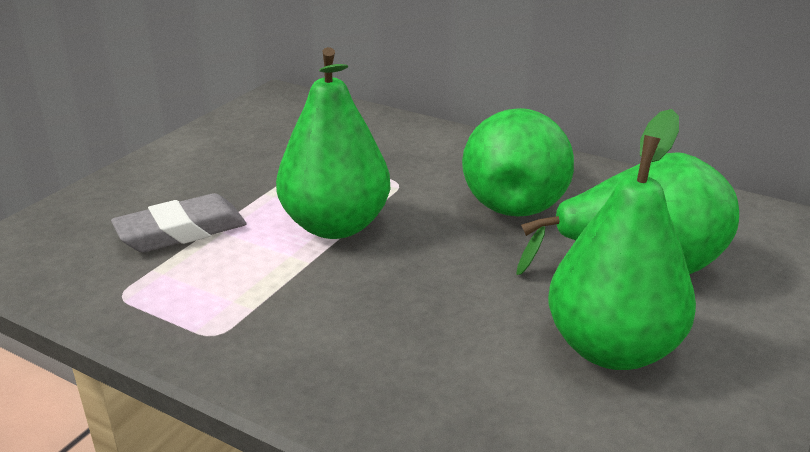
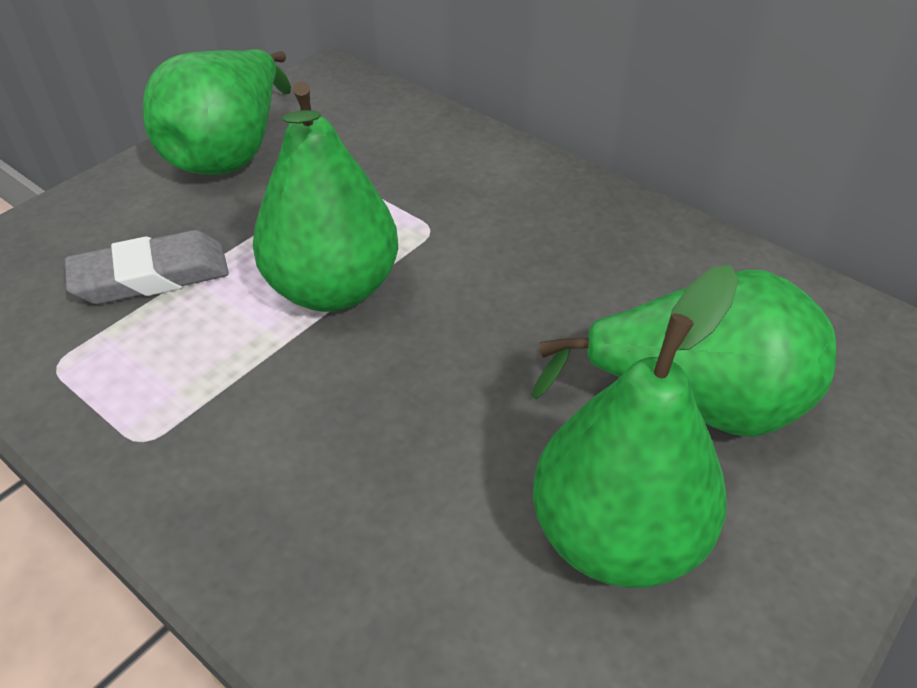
camera: 10 degrees right, 15 degrees up
green pear [462,108,574,217] -> green pear moved to [143,49,291,175]

